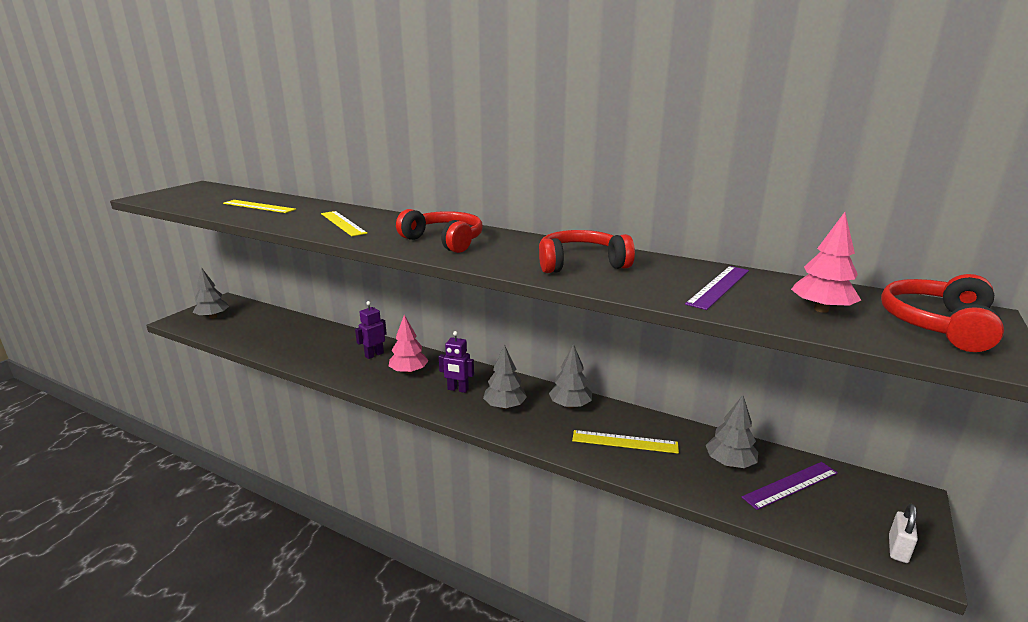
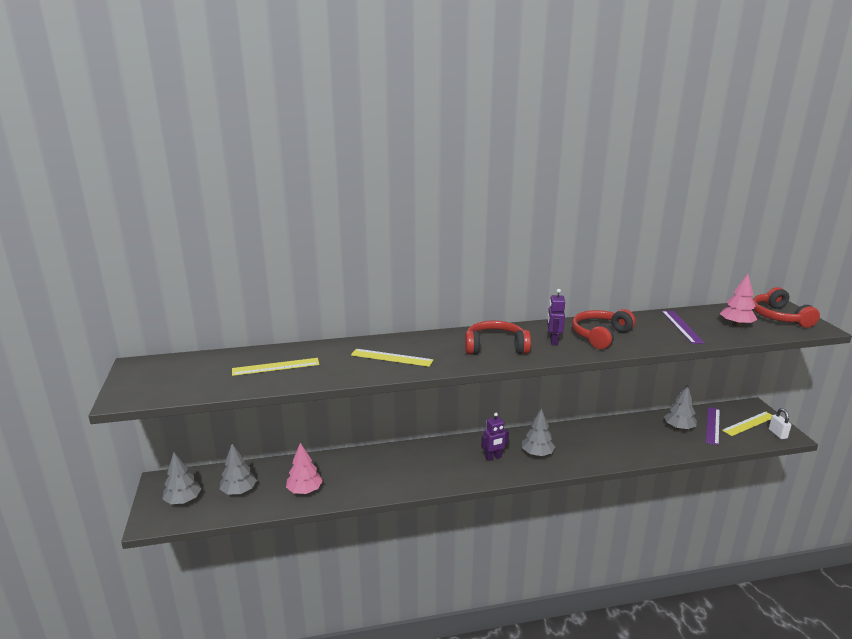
camera: 40 degrees left, 0 degrees up
purple robot [355,301,387,359] -> purple robot moved to [547,289,565,345]
pink tree [389,315,429,374] -> pink tree moved to [286,443,323,494]
grey tree [549,344,592,408] -> grey tree moved to [220,444,257,494]
yellow ruler [572,430,679,454] -> yellow ruler moved to [722,411,772,436]

